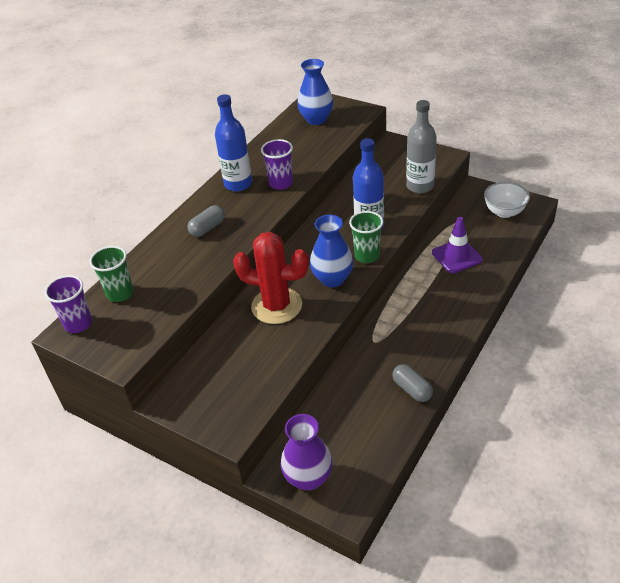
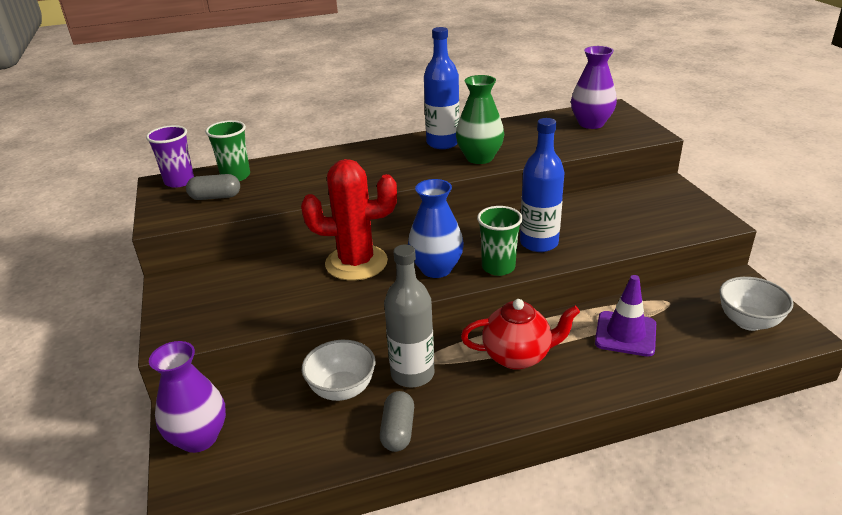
camera: 40 degrees right, 10 degrees down
grey capsule [188,205,225,237] -> grey capsule moved to [186,174,240,200]
red cactus [233,232,309,324] -> red cactus turned 60 degrees counterclockwise [301,159,397,281]
purple cup [261,139,293,190] -> green vase [456,75,504,164]
blue vase [297,59,333,125] -> purple vase [571,46,617,129]
grey bottle [406,100,437,193] -> grey bottle moved to [384,244,435,388]
none -> white bowl [302,340,376,401]
none -> red teapot [461,299,580,370]

